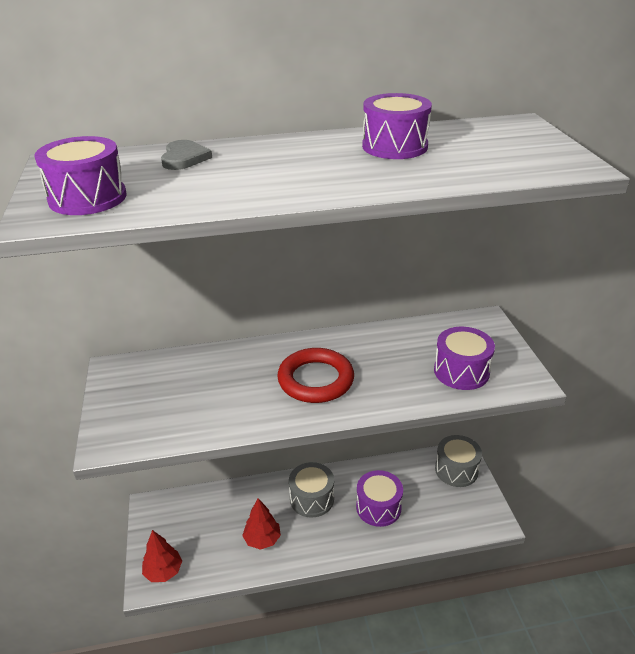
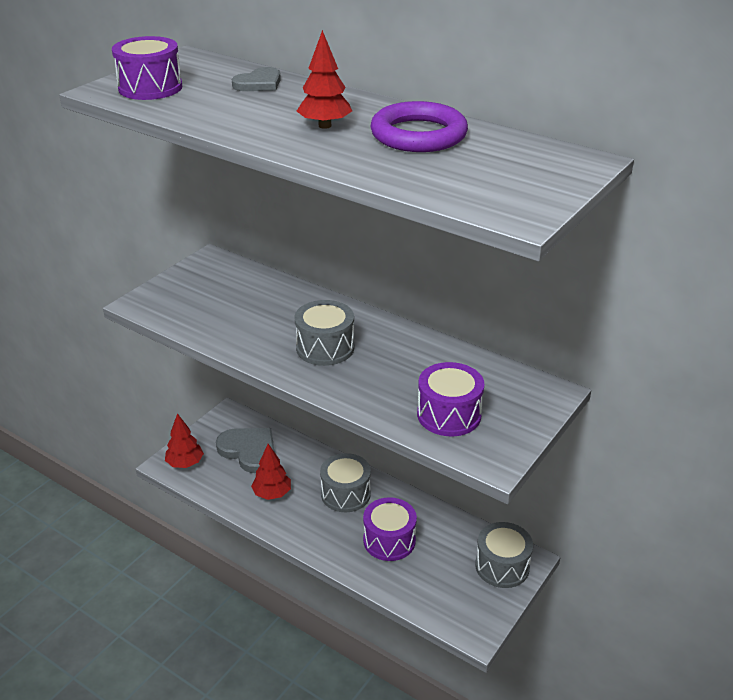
camera: 45 degrees right, 0 degrees up
red ring [277,348,354,403] -> grey drum [294,300,354,366]
purple drum [362,93,432,159] -> purple ring [370,101,468,152]
none -> grey heart [216,428,275,473]
none -> red tree [297,30,352,129]

